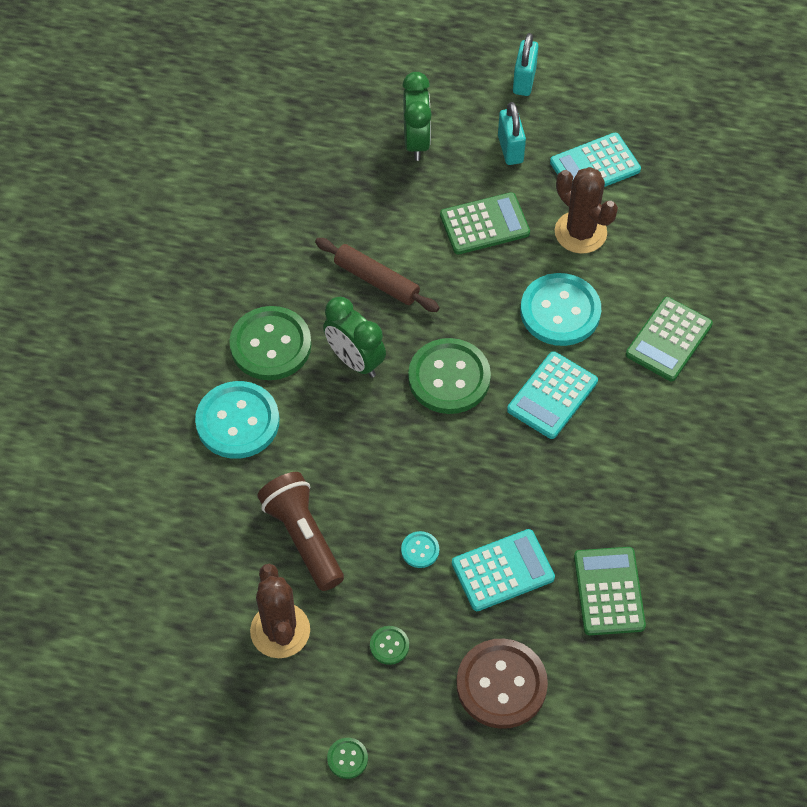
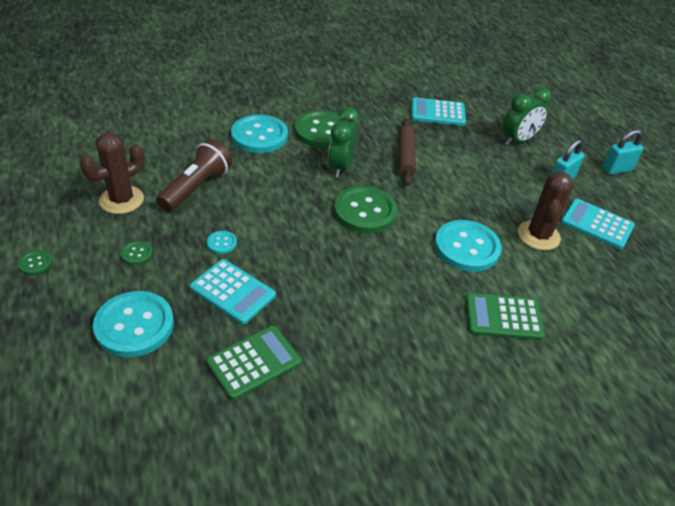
camera: 55 degrees right, 15 degrees down
green calculator [440,192,530,255] -> none
brown button [456,639,548,729] -> turquoise button [93,291,174,358]
turquoise calculator [507,351,598,439] -> turquoise calculator moved to [411,97,466,126]

